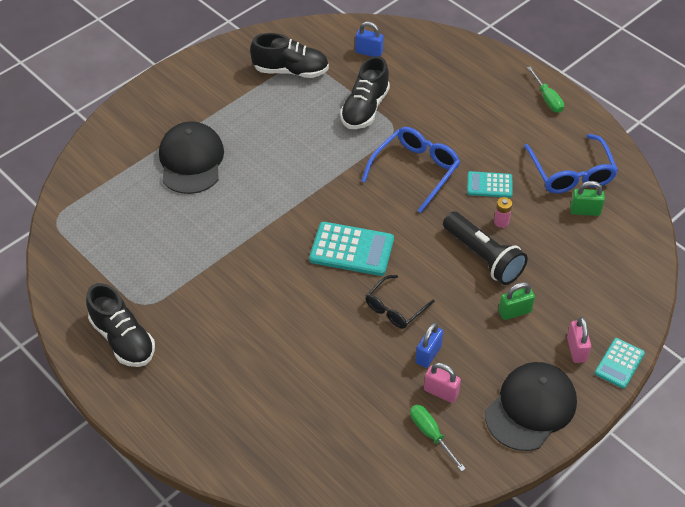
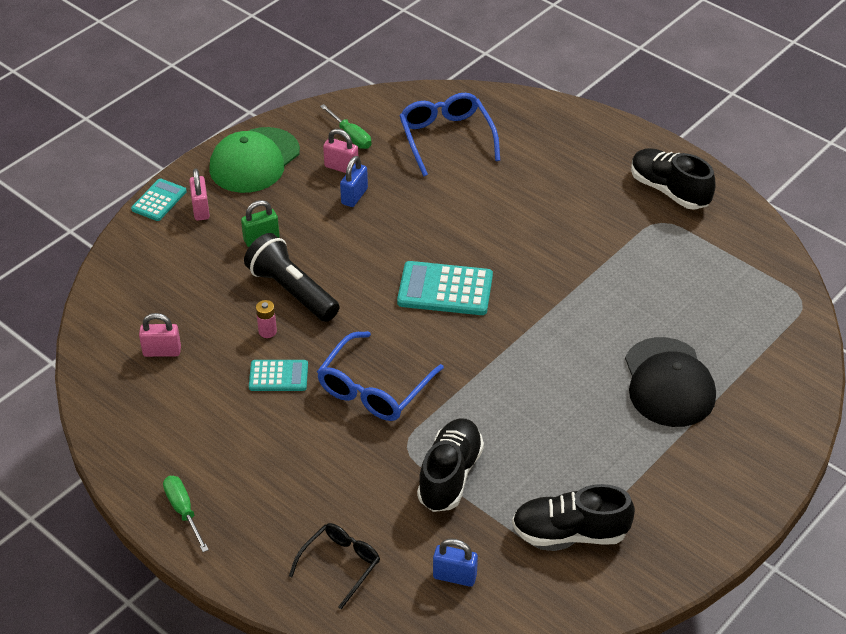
camera: 175 degrees right, 5 degrees down
black glasses [365,275,435,329] -> black glasses moved to [289,523,380,609]
black cap [485,362,577,451] -> green cap [209,127,300,193]
blue glasses [524,134,618,193] -> blue glasses moved to [399,93,500,176]
green padlock [570,181,605,216] -> pink padlock [139,313,181,357]

